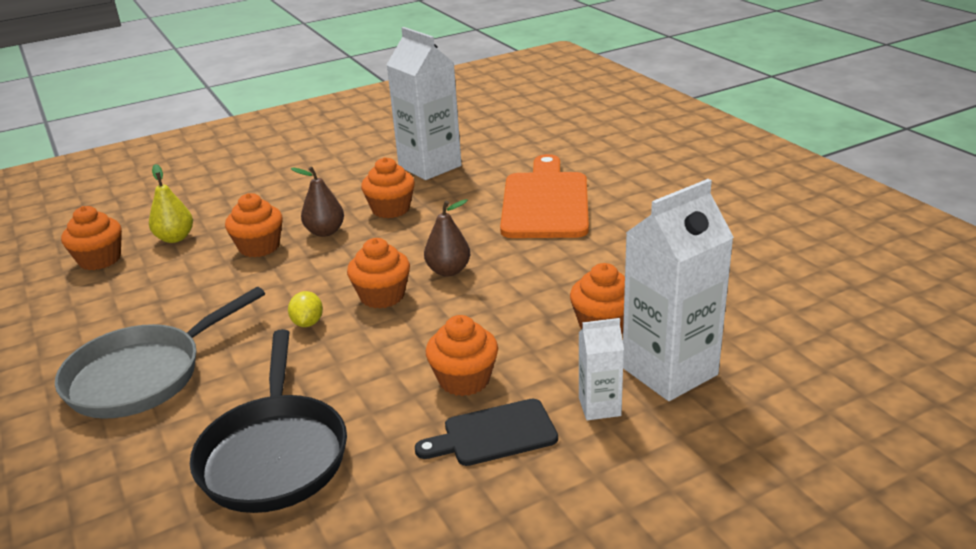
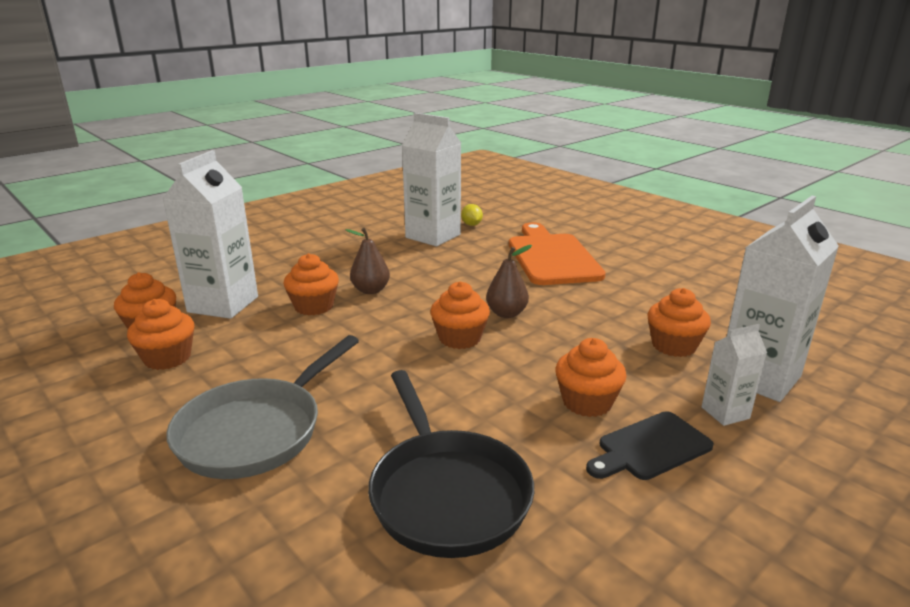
camera: 15 degrees left, 5 degrees down
yellow pear [149,164,193,243] -> white carton [162,150,258,319]
yellow lemon [288,291,323,327] -> yellow lemon moved to [461,204,483,226]
orange cupcake [361,157,415,218] -> orange cupcake moved to [127,299,194,370]

